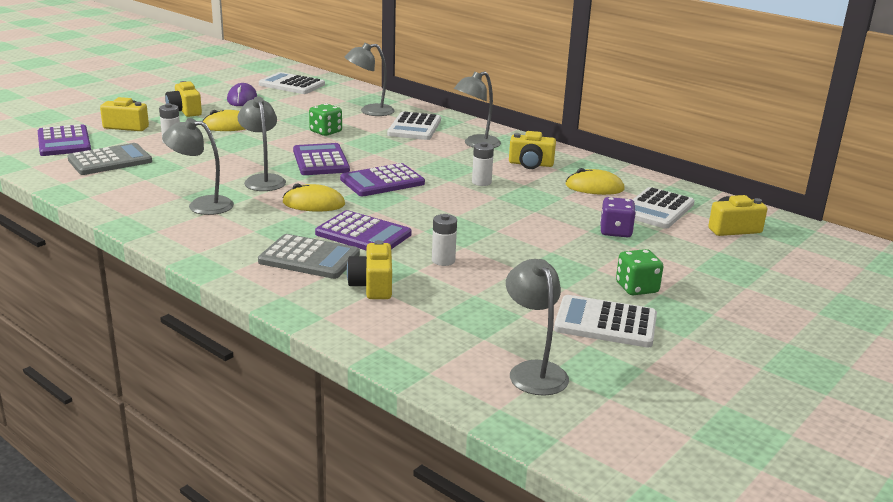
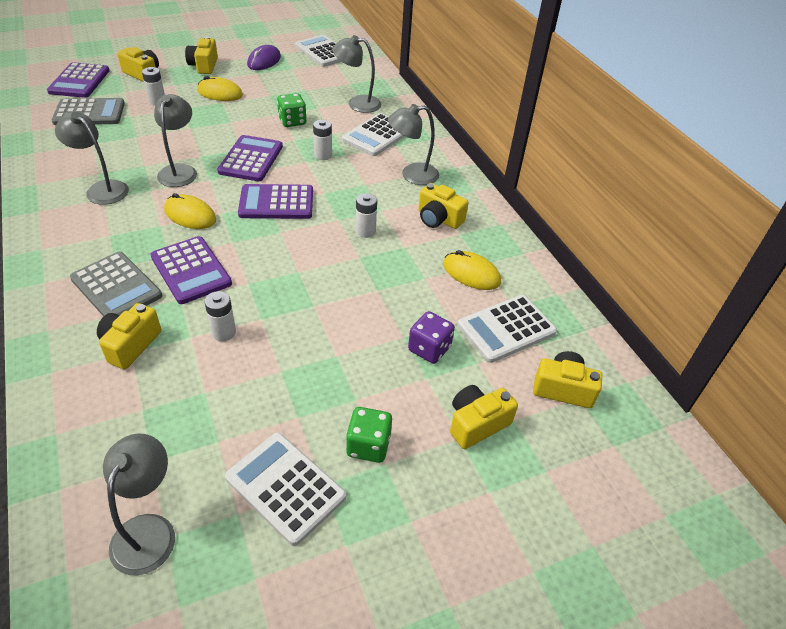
camera: 25 degrees right, 20 degrees up
none -> white battery [313,120,332,160]
none -> yellow camera [450,385,518,449]

